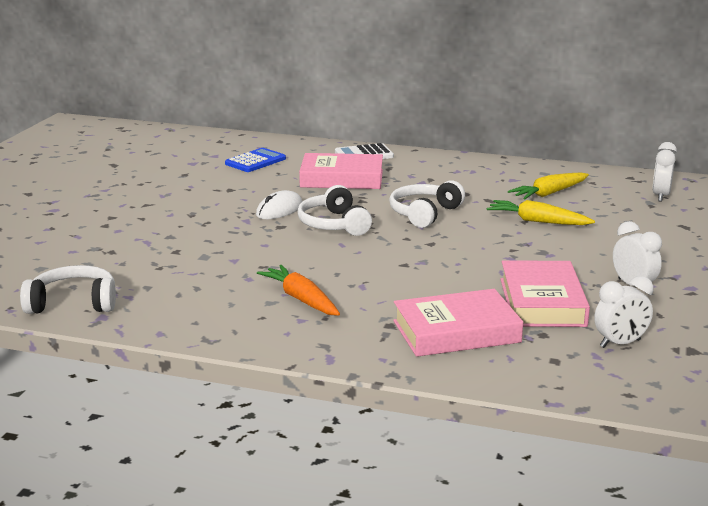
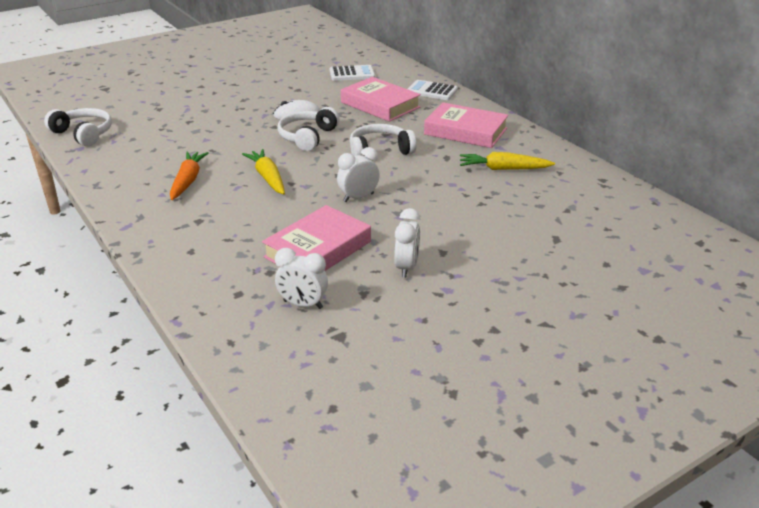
camera: 40 degrees right, 10 degrees up
blue calculator [225,148,286,172] -> white calculator [329,65,375,81]
pink book [393,289,523,357] -> pink book moved to [424,102,509,148]
yellow carrot [487,200,595,225] -> yellow carrot moved to [242,149,285,194]
white clock [652,142,677,202] -> white clock moved to [337,147,380,202]

